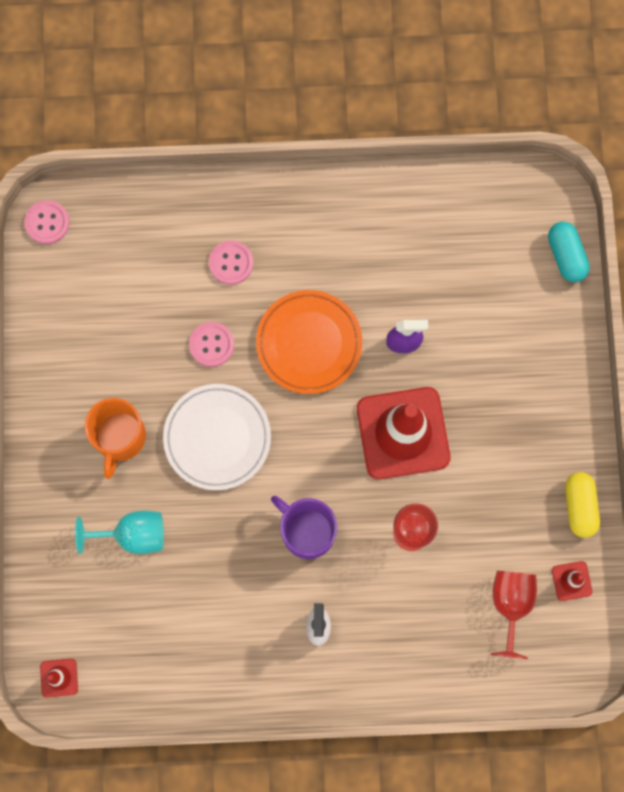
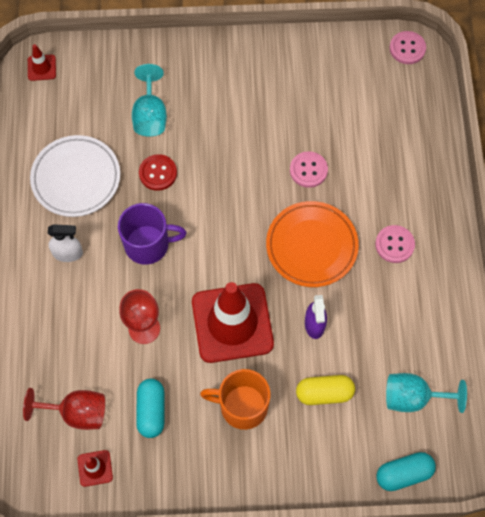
camera: 90 degrees right, 10 degrees down
orange mug [84,398,146,479] -> orange mug moved to [200,369,271,430]
white plate [163,384,271,490] -> white plate moved to [30,135,120,217]
pink button [209,240,253,285] -> pink button moved to [375,225,415,263]
purple mug [271,496,337,559] -> purple mug turned 45 degrees clockwise [118,203,186,265]
yellow capsule [565,472,600,538] -> yellow capsule moved to [296,375,355,405]
none -> turquoise capsule [136,379,164,438]
none -> red button [139,154,177,191]
none -> turquoise goblet [386,373,467,413]

